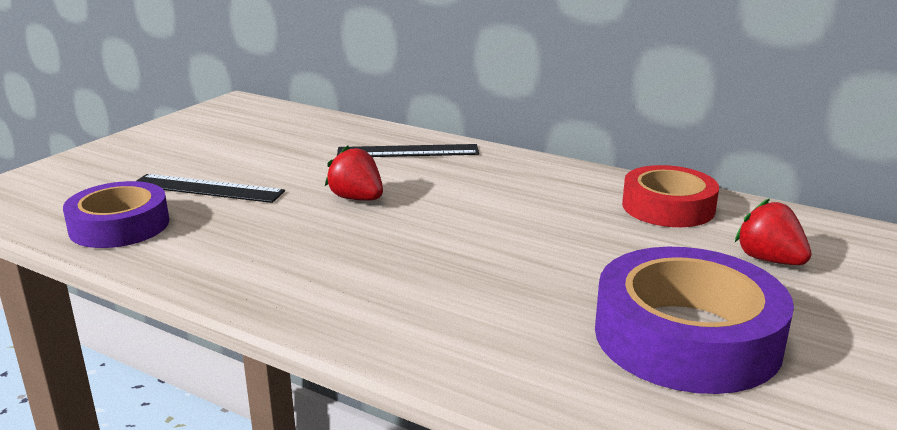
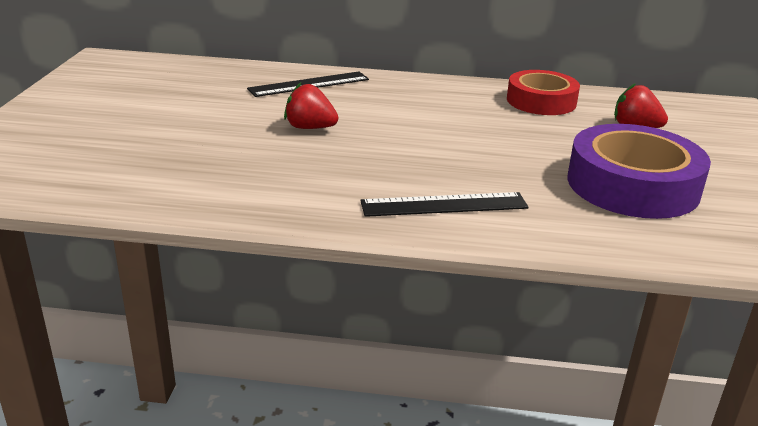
camera: 25 degrees left, 5 degrees up
purple tape [63,181,169,248] -> none
black ruler [136,174,285,203] -> black ruler moved to [360,192,529,217]

